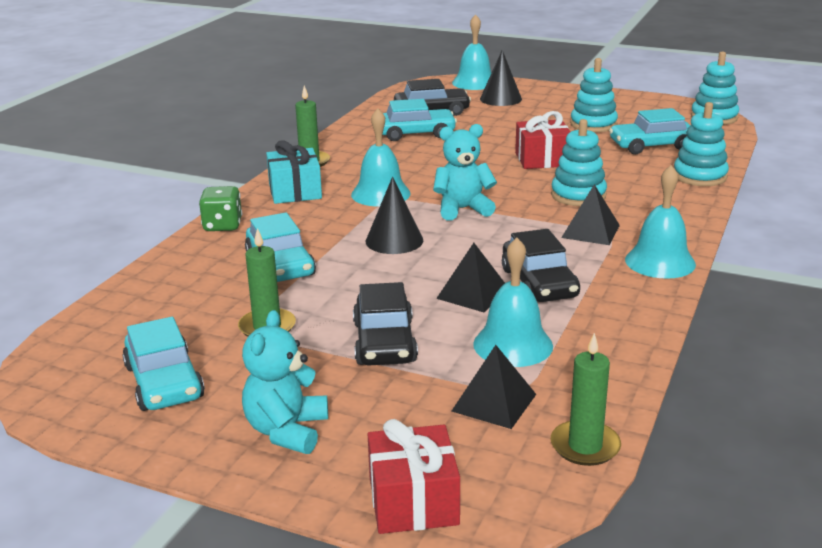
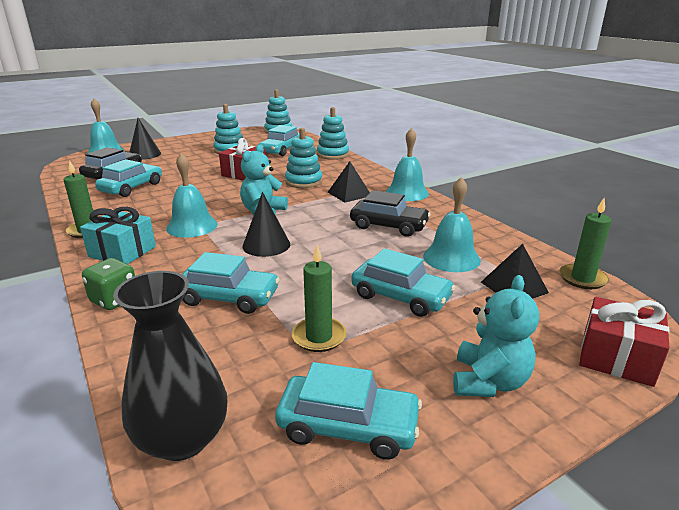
camera: 55 degrees left, 0 degrees up
turquoise teddy bear [242,310,328,454] -> turquoise teddy bear turned 120 degrees counterclockwise [453,275,539,397]
black car [353,282,418,366] -> turquoise car [351,248,455,317]
black pyramid [436,243,505,312] -> none
none -> black vase [113,271,227,461]

